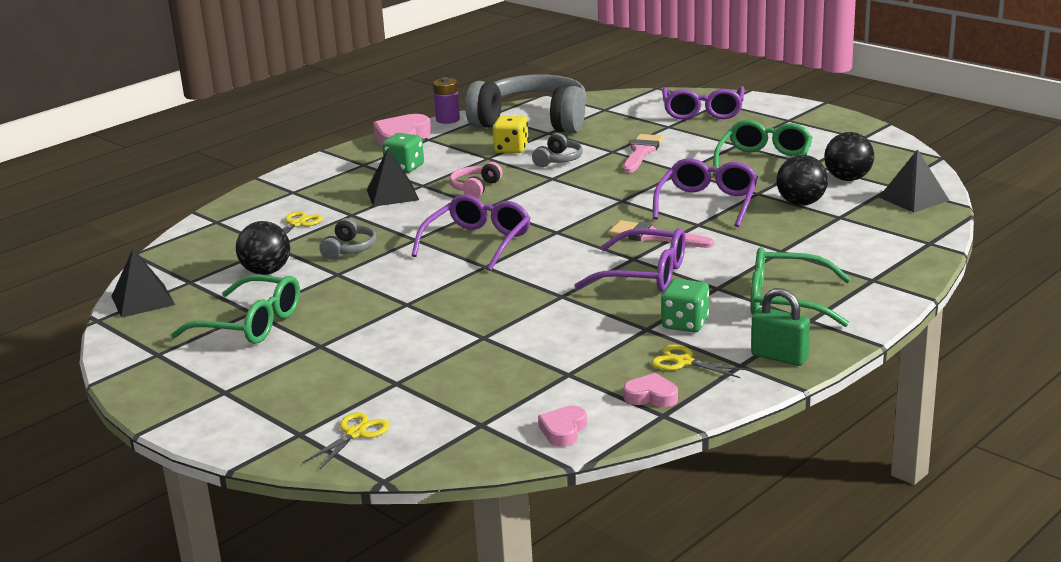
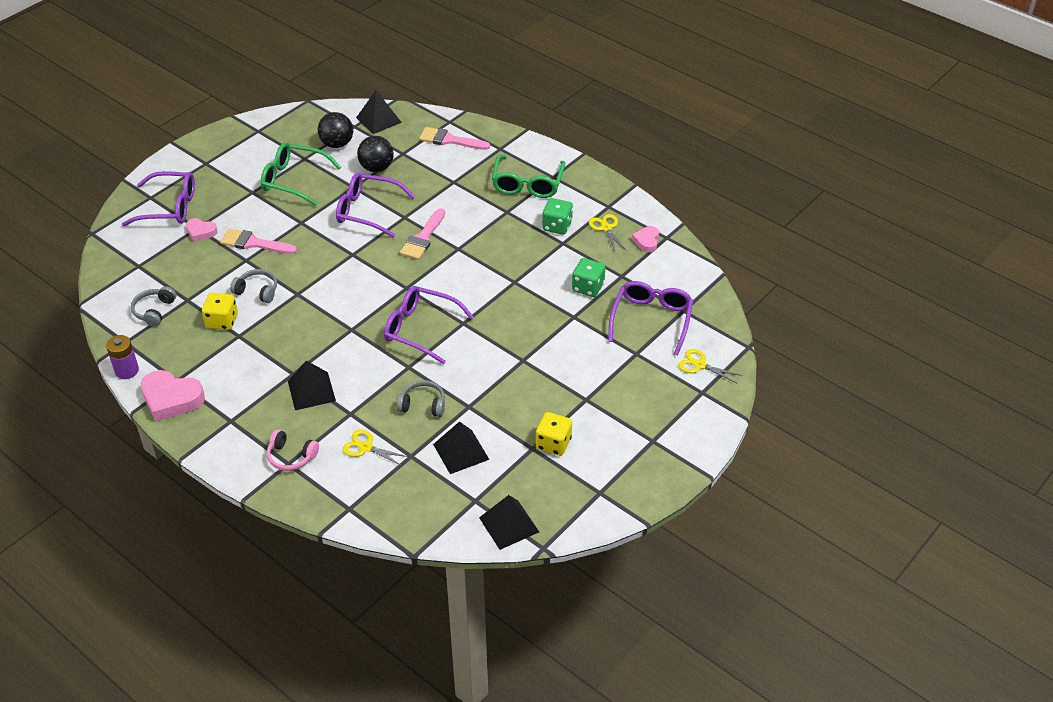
camera: 95 degrees left, 20 degrees up
green glasses [171,275,300,344] -> yellow dice [536,412,572,456]
black ball [236,221,290,275] -> black pyramid [433,421,489,474]
green dice [382,133,424,173] -> green dice moved to [572,258,605,297]
pink headphones [449,162,503,198] -> pink headphones moved to [267,430,319,471]
grey headphones [465,74,587,133] -> grey headphones [131,286,176,327], size x0.40
pink heart [538,406,587,447] -> pink heart moved to [186,218,217,242]
purple glasses [575,228,686,292] -> purple glasses moved to [608,281,693,355]
yellow scissors [651,345,748,378] -> yellow scissors turned 135 degrees clockwise [589,214,627,251]
green padlock [751,288,810,366] -> none
none -> pink brush [419,127,490,150]

